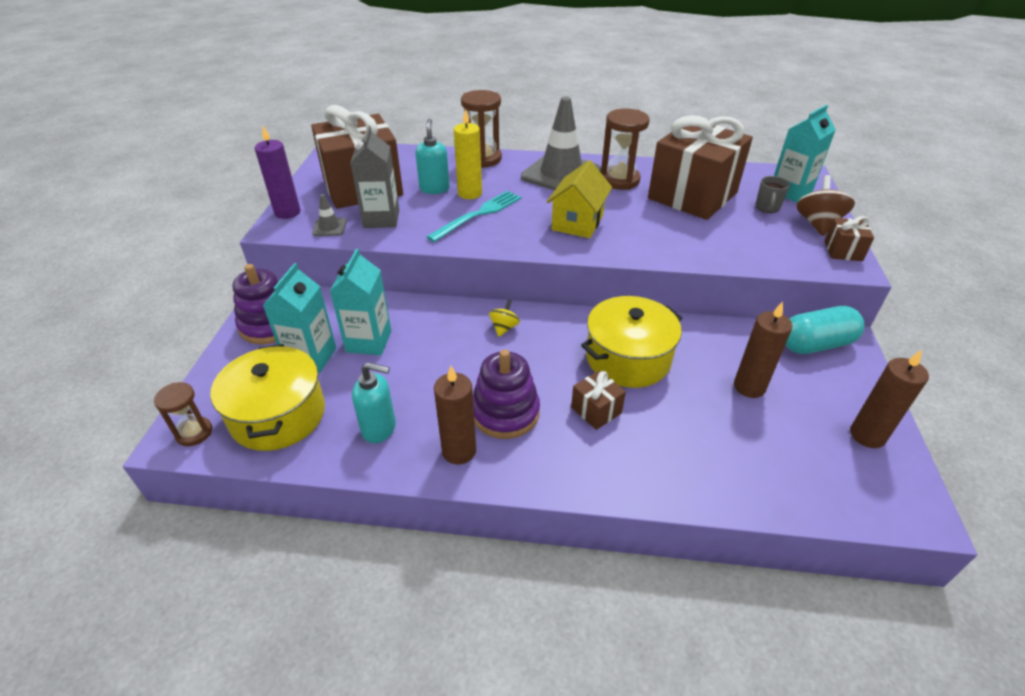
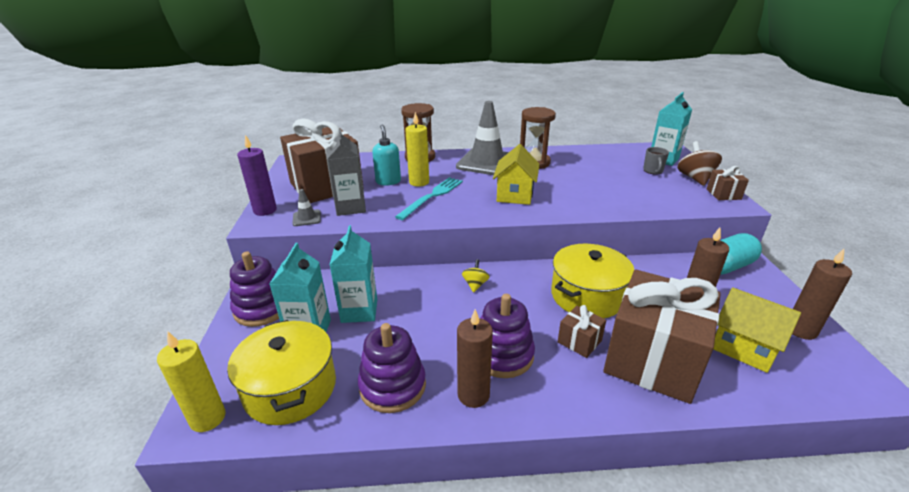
camera: 10 degrees left, 10 degrees down
brown hourglass [154,382,212,446] -> yellow candle [157,332,226,432]
turquoise soap dispenser [352,362,396,443] -> purple stacking toy [358,323,426,413]
brown gift [648,115,753,220] -> brown gift moved to [603,270,721,404]
none -> yellow house [714,287,801,373]

